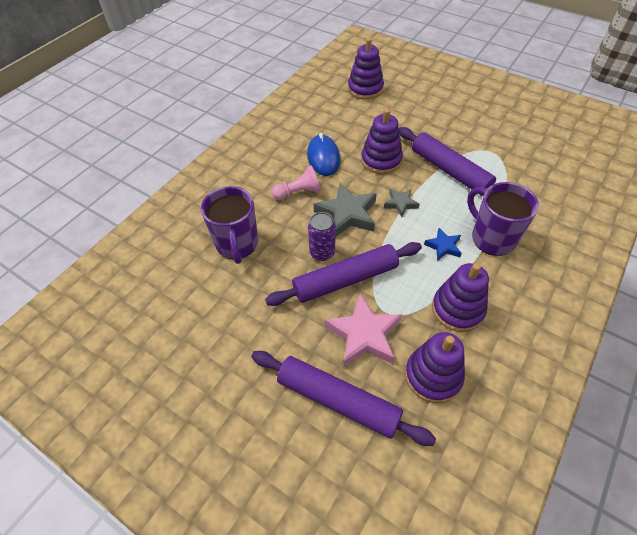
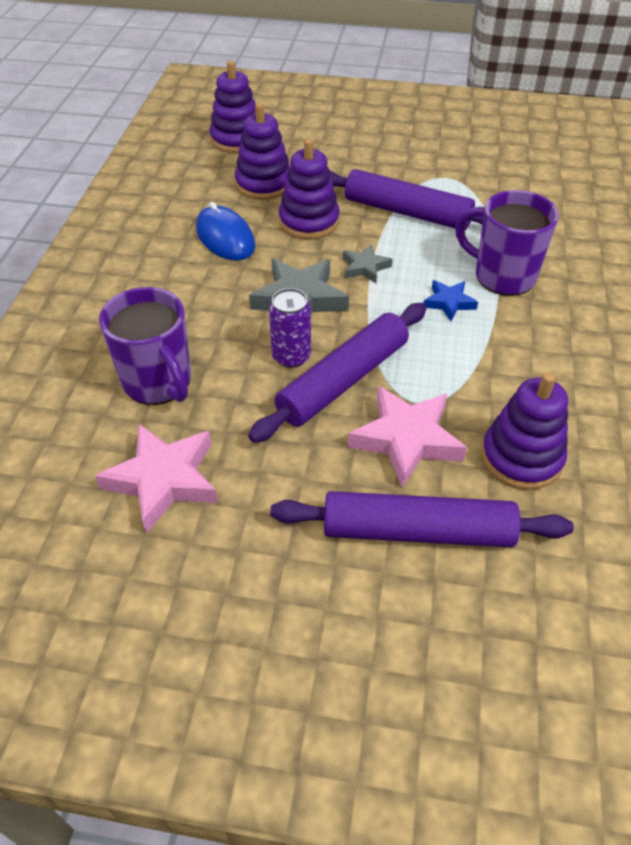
camera: 25 degrees left, 5 degrees down
pink pawn [272,166,321,200] -> none
purple stacking toy [432,263,489,332] -> purple stacking toy moved to [235,103,290,200]
none -> pink star [95,424,218,534]

